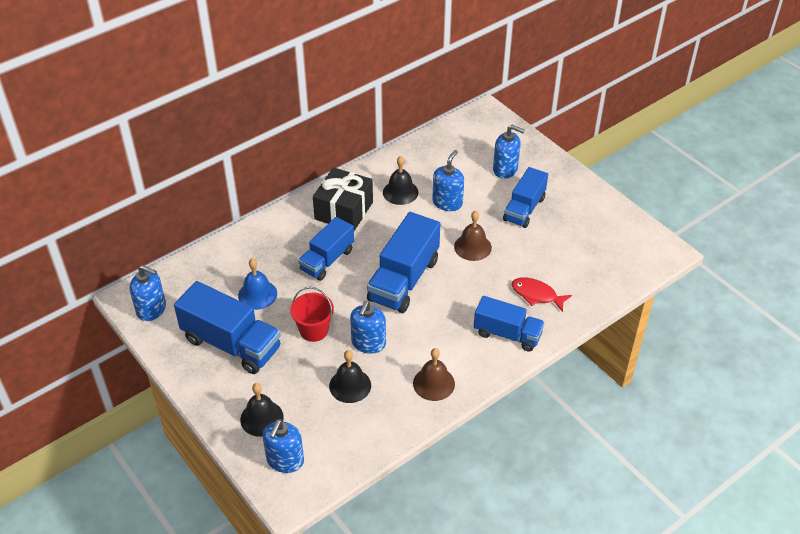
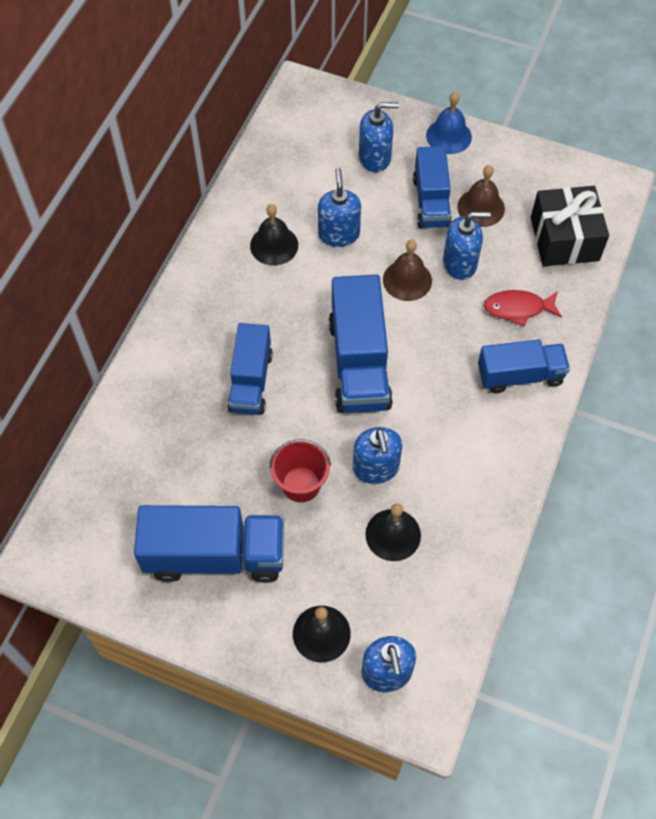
camera: 30 degrees left, 15 degrees up
blue soap dispenser [129,265,166,321] -> blue soap dispenser moved to [443,212,491,280]
blue bell [238,259,277,310] -> blue bell moved to [426,92,472,154]
black gift [313,167,373,231] -> black gift moved to [531,186,609,266]
brown bell [413,348,455,401] -> brown bell moved to [457,165,505,227]

